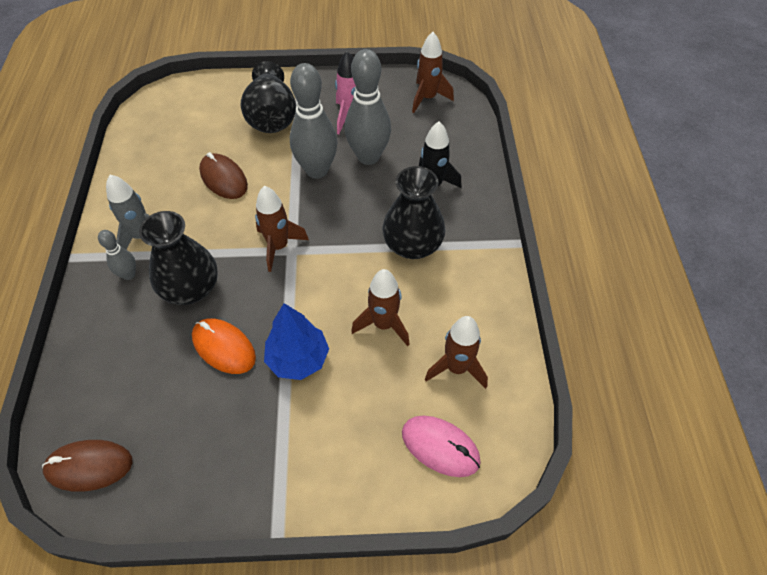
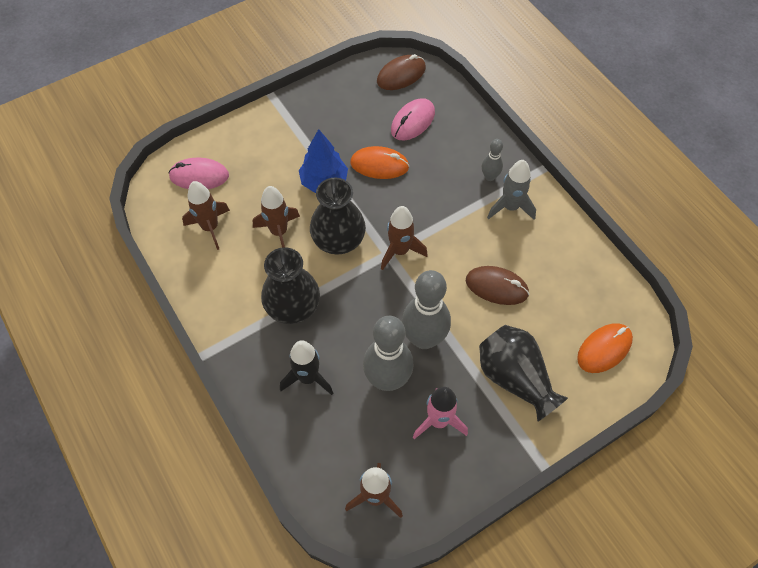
camera: 150 degrees right, 5 degrees up
black vase [139,211,218,305] -> black vase moved to [310,177,366,255]
none -> pink mouse [391,98,435,141]
none -> orange mouse [577,323,633,373]

